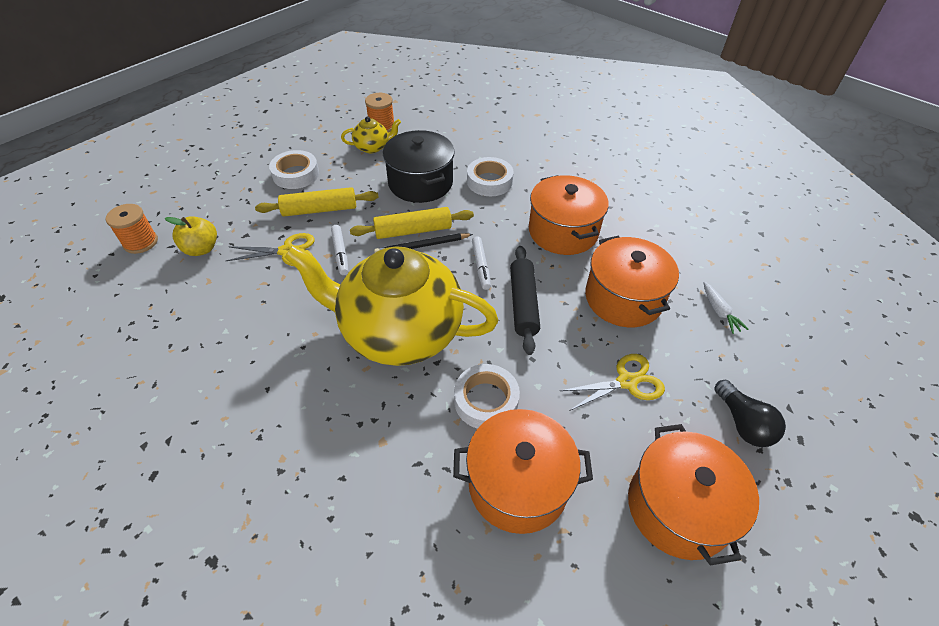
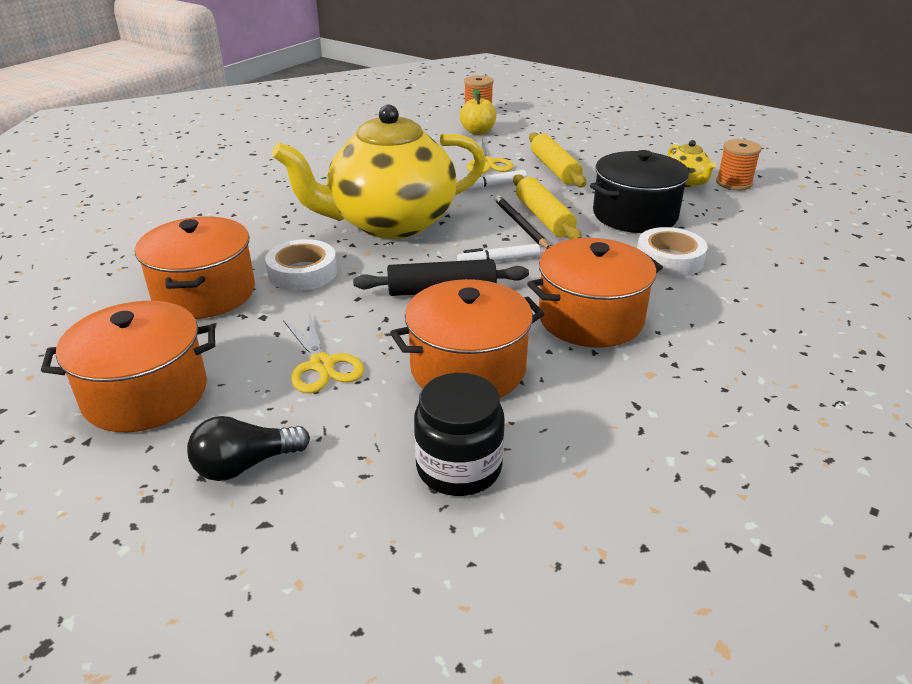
camera: 85 degrees right, 15 degrees down
white tape [269,150,319,189] -> none
yellow teapot [284,245,498,366] -> yellow teapot turned 120 degrees counterclockwise [272,105,486,239]
white carrot [703,282,748,334] -> black jar [414,373,505,496]

